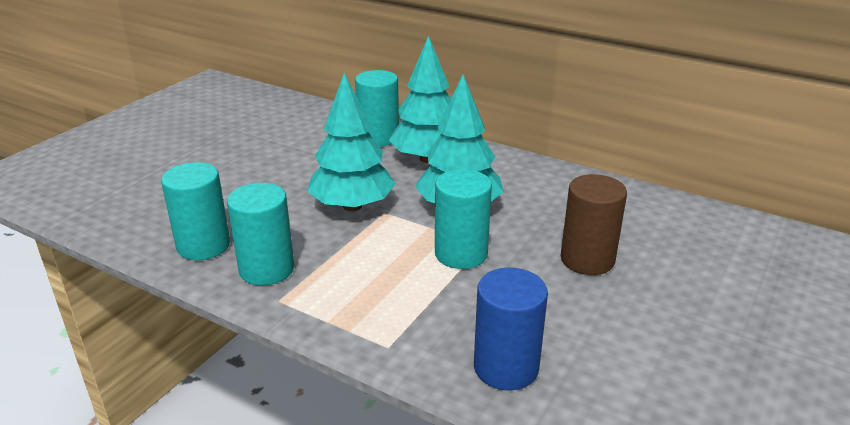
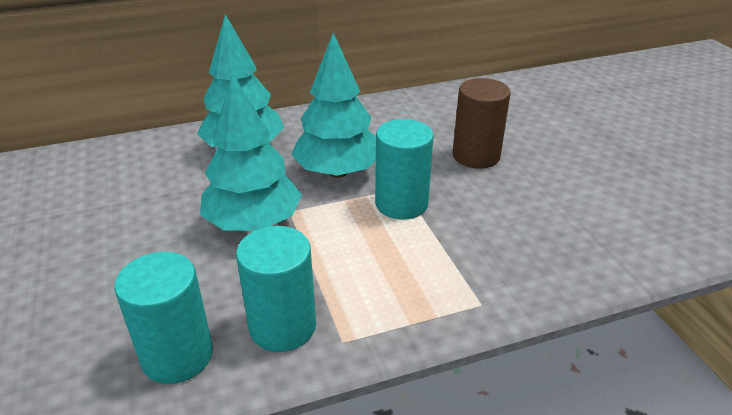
camera: 50 degrees left, 5 degrees up
turquoise cylinder [355,70,399,146] -> none
blue cylinder [474,268,548,390] -> none

